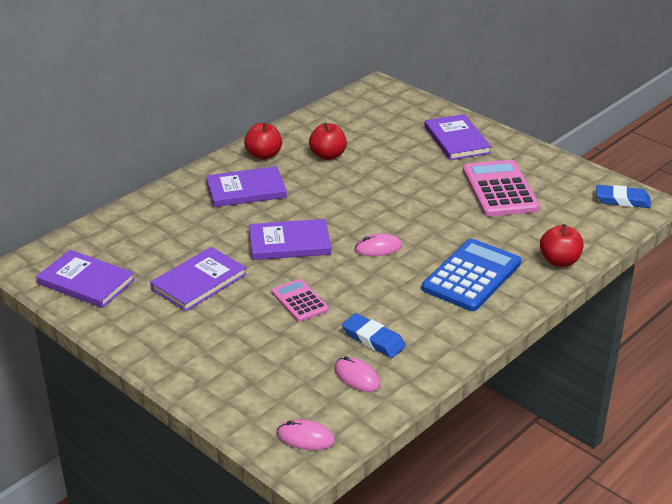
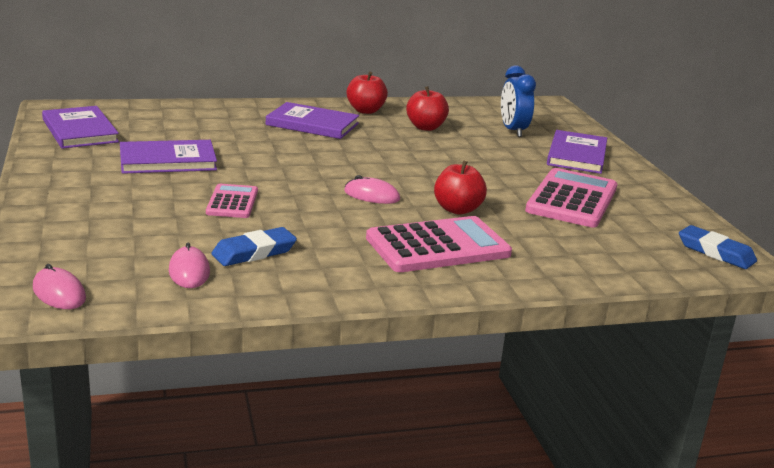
camera: 30 degrees right, 10 degrees down
purple book [249,219,331,260] -> none
blue eraser [342,313,406,358] -> blue eraser turned 75 degrees clockwise [211,227,297,266]
blue calculator [421,239,521,311] -> pink calculator [366,216,512,272]
red apple [540,224,584,267] -> red apple moved to [434,160,487,215]
none -> blue clock [501,65,536,137]

